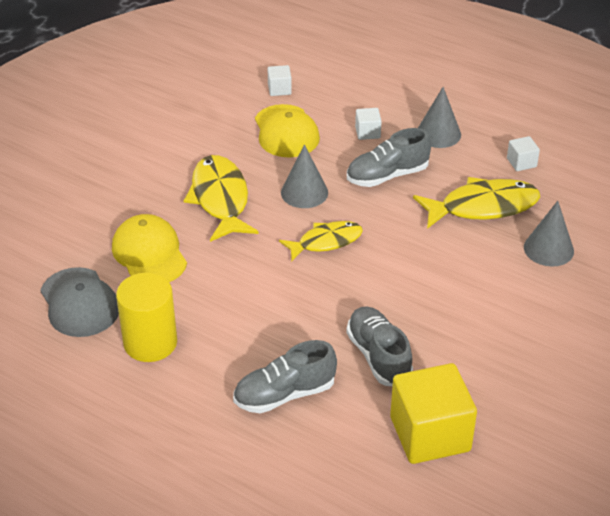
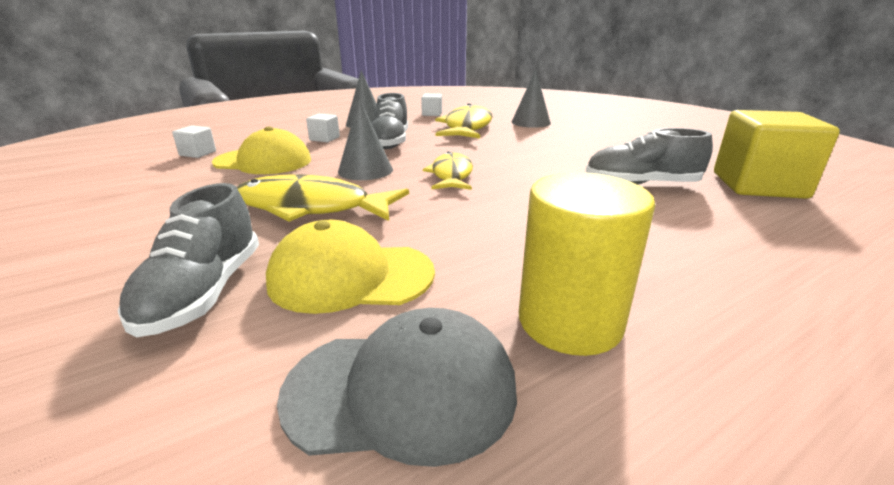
camera: 65 degrees left, 15 degrees down
grey shoe [233,340,337,413] -> grey shoe moved to [118,183,259,337]

